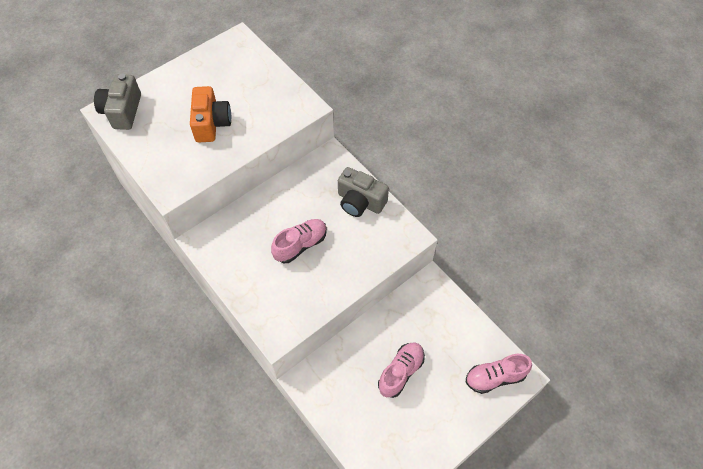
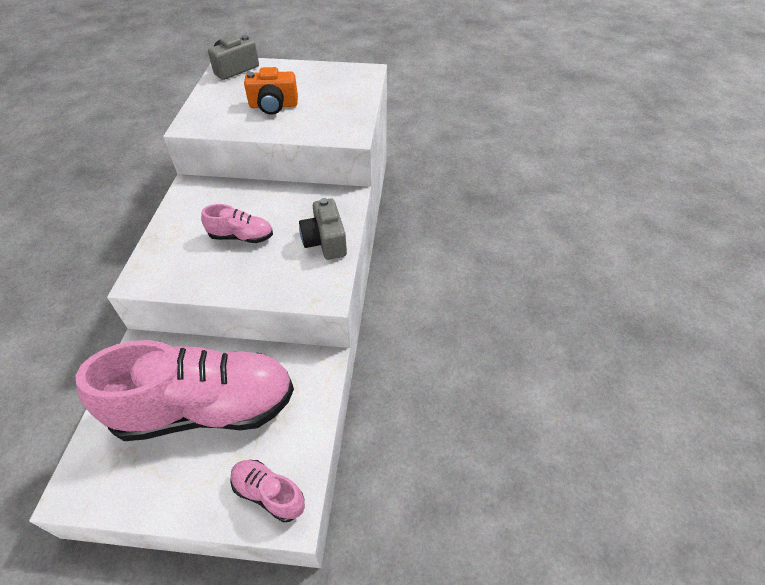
camera: 45 degrees right, 10 degrees down
orange camera [190,86,231,142] -> orange camera turned 45 degrees clockwise [244,67,298,115]
pink shoe [378,343,425,398] -> pink shoe [76,340,294,441], size x2.36

